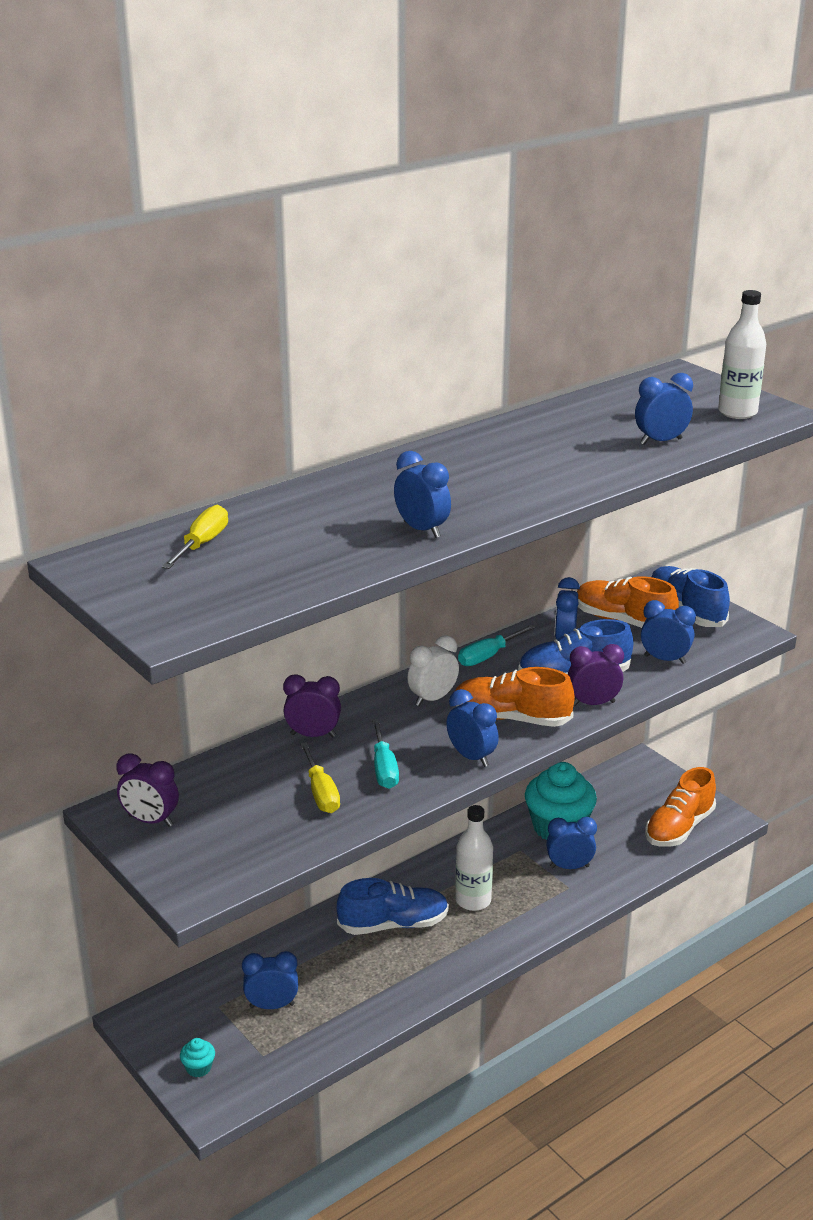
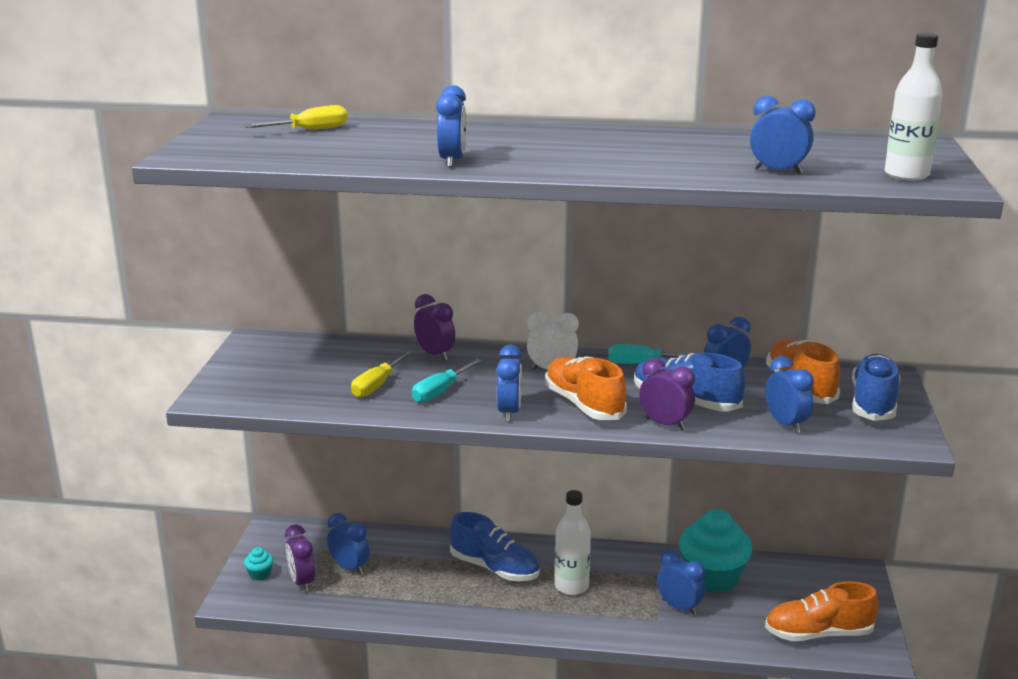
camera: 45 degrees right, 5 degrees down
purple clock [117,753,179,827] -> purple clock moved to [285,525,315,592]

